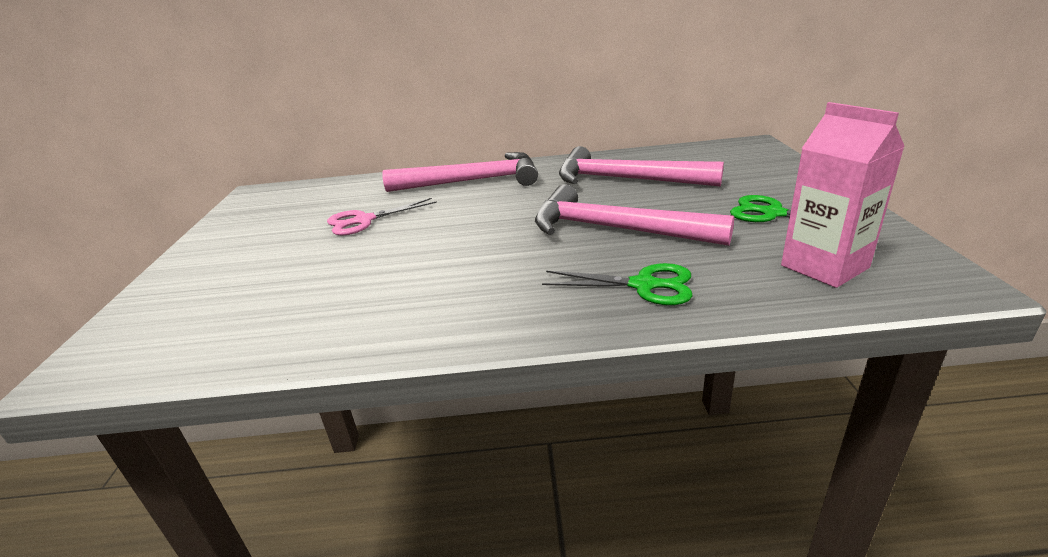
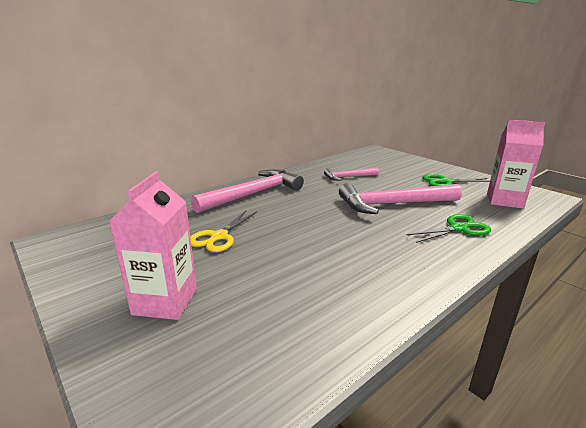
camera: 40 degrees left, 5 degrees down
pink scissors [327,198,437,236] -> yellow scissors [190,210,257,252]
pink hammer [559,146,724,187] -> pink hammer [324,168,379,181], size x0.54
none -> pink carton [109,171,197,320]

